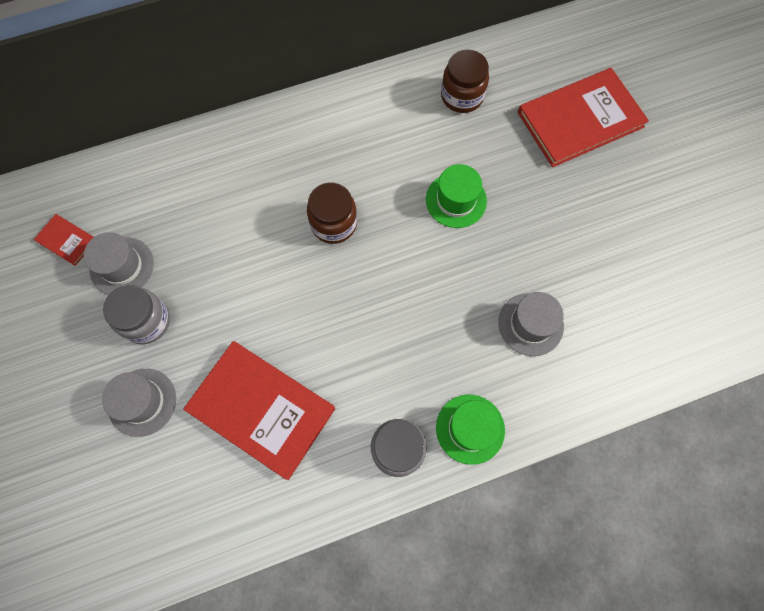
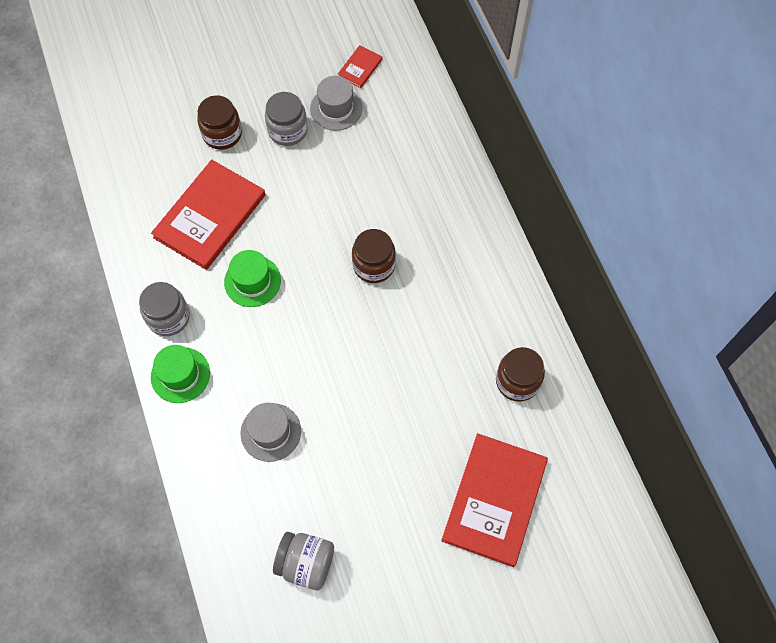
camera: 90 degrees right, 5 degrees down
grey hat [102,369,176,437] -> brown jar [197,95,242,150]
green hat [426,164,487,228] -> green hat moved to [224,250,281,307]
red book [518,68,649,167] -> red book turned 45 degrees clockwise [441,433,548,567]
none -> grey jar [273,532,334,590]

